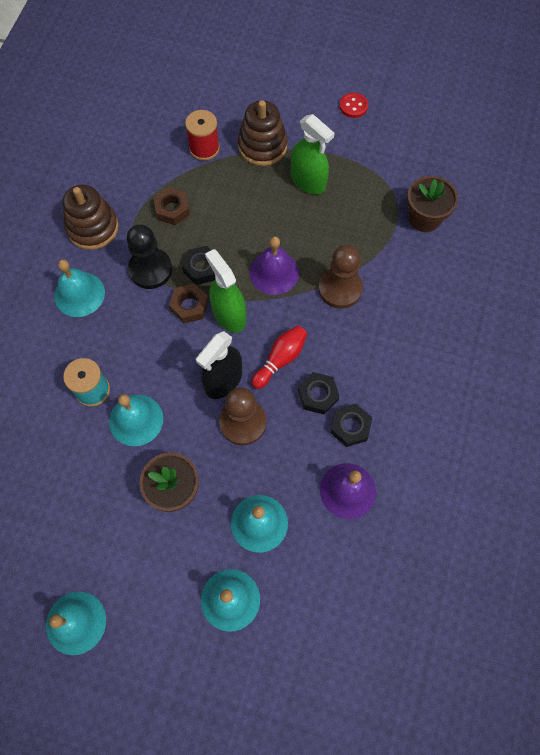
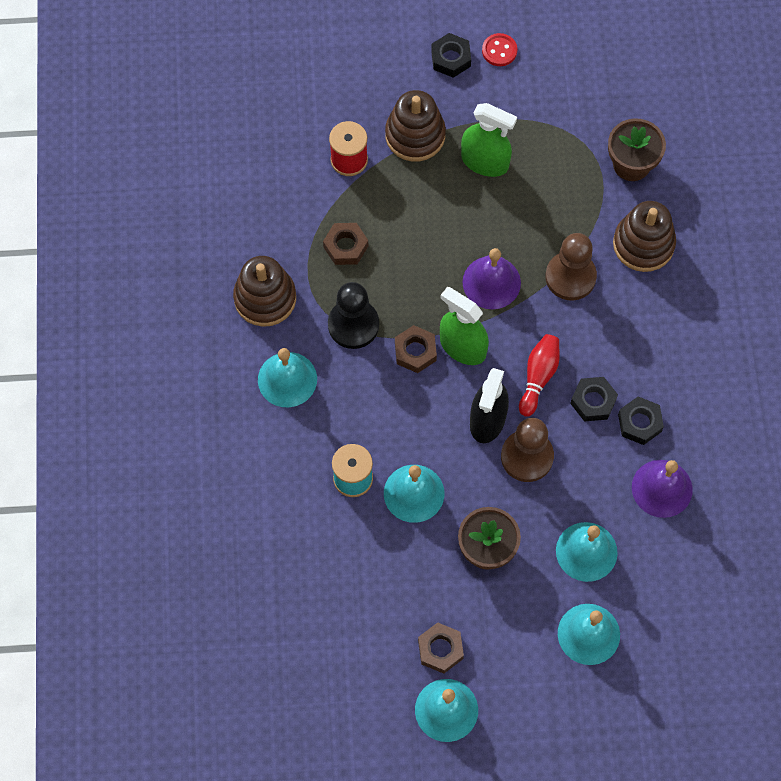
camera: 20 degrees left, 0 degrees up
black nut [182,246,216,285] -> black nut moved to [431,33,471,78]
none -> brown nut [418,622,464,673]
none -> brown stacking toy [613,201,676,272]

